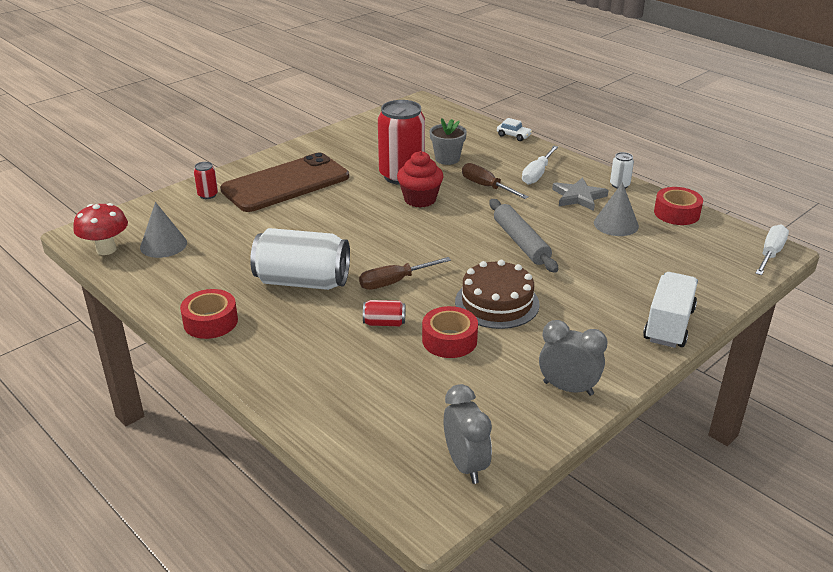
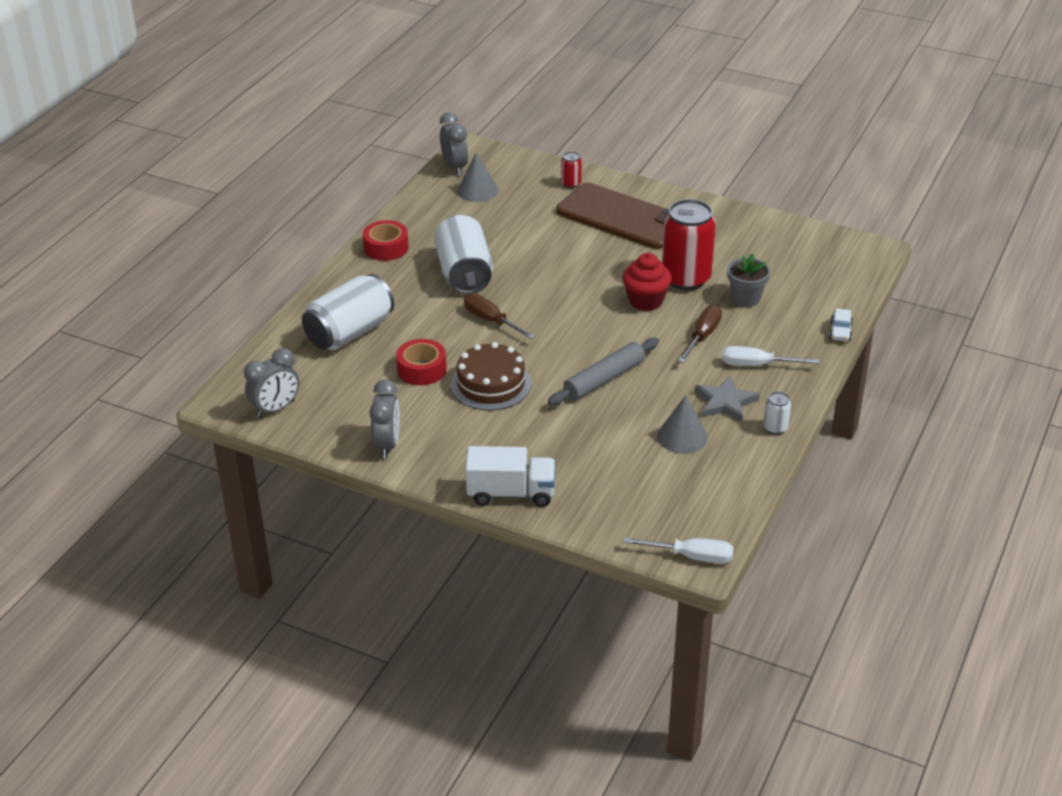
camera: 70 degrees right, 5 degrees up
red mushroom [73,203,128,255] -> grey clock [440,112,469,176]
red can [363,300,406,326] -> none
red tape [654,187,703,225] -> none
none -> white can [302,274,394,350]

